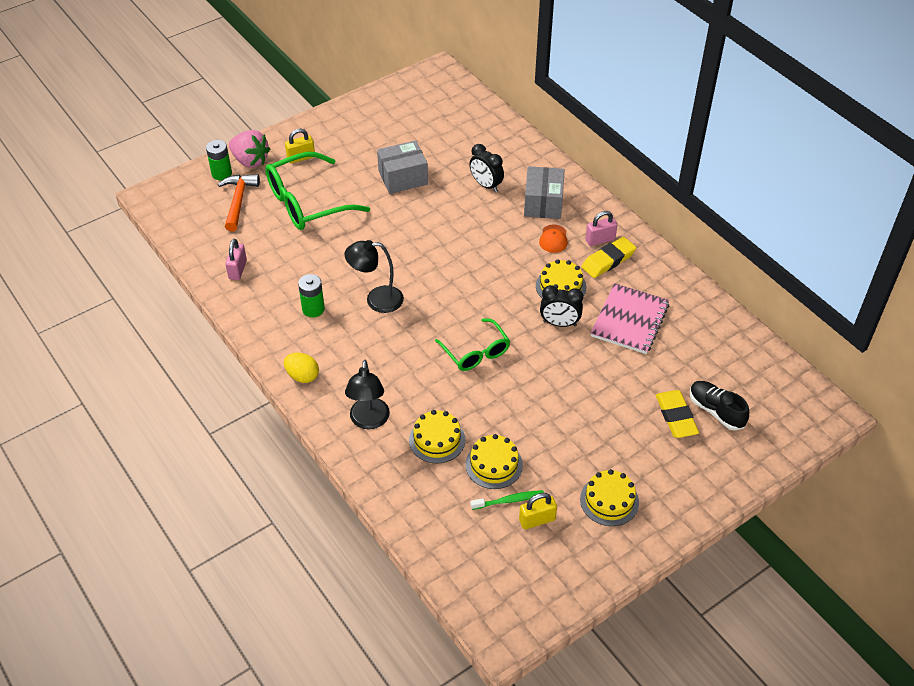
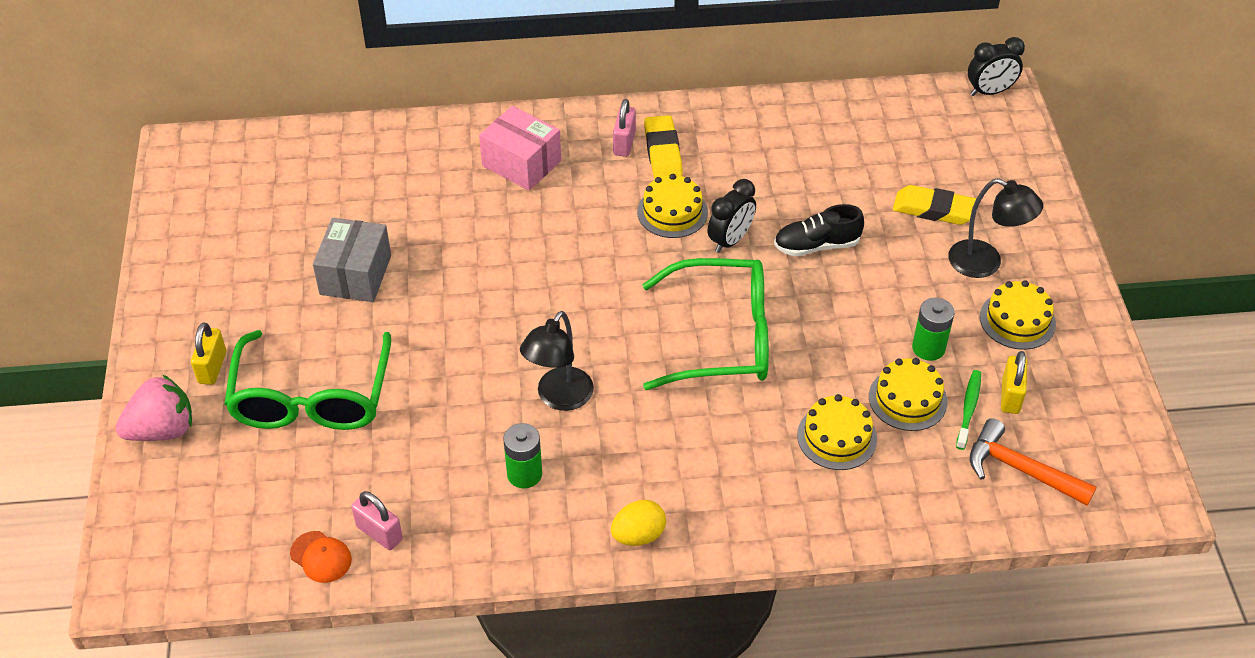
camera: 60 degrees left, 0 degrees up
green battery [206,140,232,181] -> green battery moved to [912,298,954,361]
orange hammer [218,175,260,231] -> orange hammer moved to [970,418,1097,506]
black lamp [345,360,390,429] -> black lamp moved to [949,178,1043,278]
green glasses [435,318,510,371] -> green glasses [642,258,769,390], size x1.66
black clock [469,144,504,192] -> black clock moved to [968,37,1025,96]
grey box [524,166,565,219] -> pink box [479,106,561,190]
orange cap [539,225,568,253] -> orange cap moved to [290,531,352,583]
pink notebook [591,283,669,354] -> none
black shoe [690,381,749,430] -> black shoe moved to [774,204,864,256]

